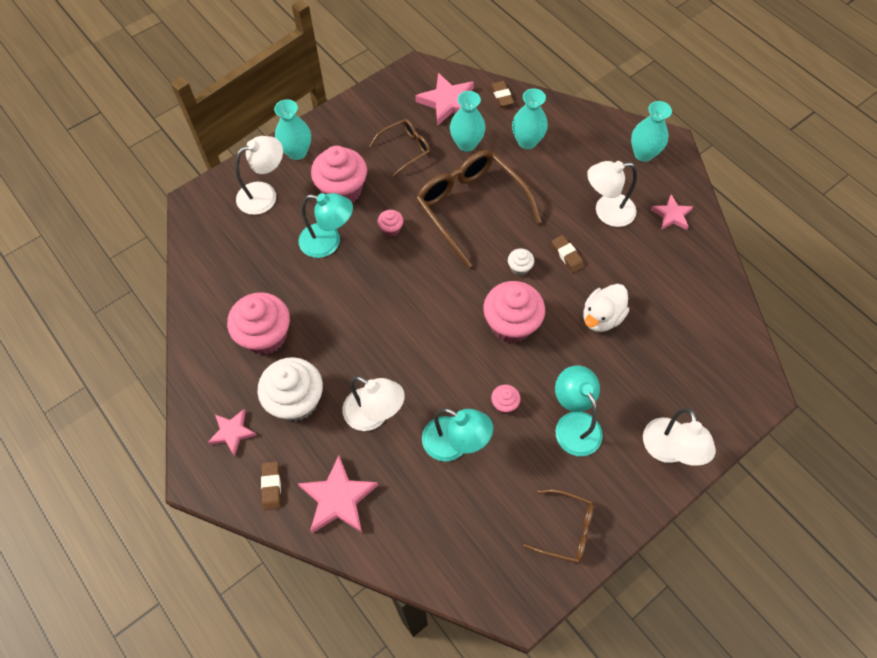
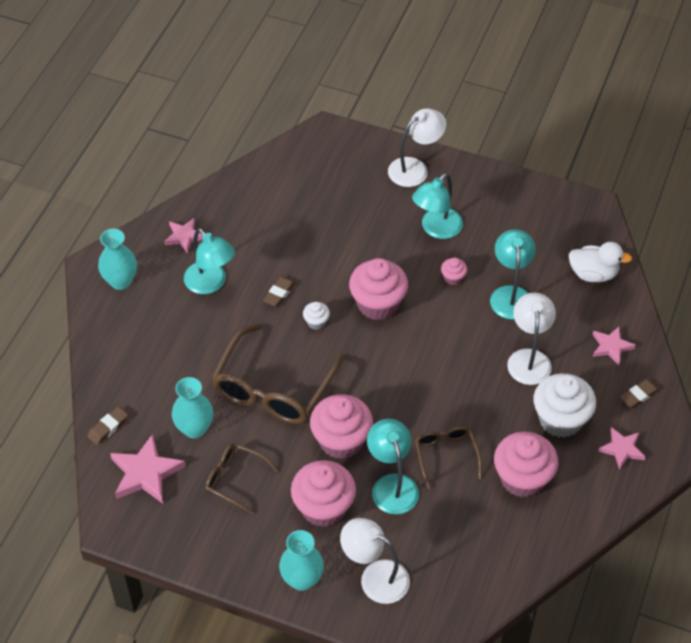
camera: 120 degrees left, 10 degrees down
pink star [298,456,378,533] -> pink star [592,327,636,365], size x0.62
pink cupcake [378,210,403,236] -> pink cupcake [310,394,373,459], size x2.19
turquoise vase [512,88,548,149] -> none
brown glasses [523,489,594,563] -> brown glasses moved to [415,426,482,489]
white duck [583,284,629,332] -> white duck moved to [568,242,632,282]
white lamp [587,161,637,227] -> turquoise lamp [184,228,235,294]

